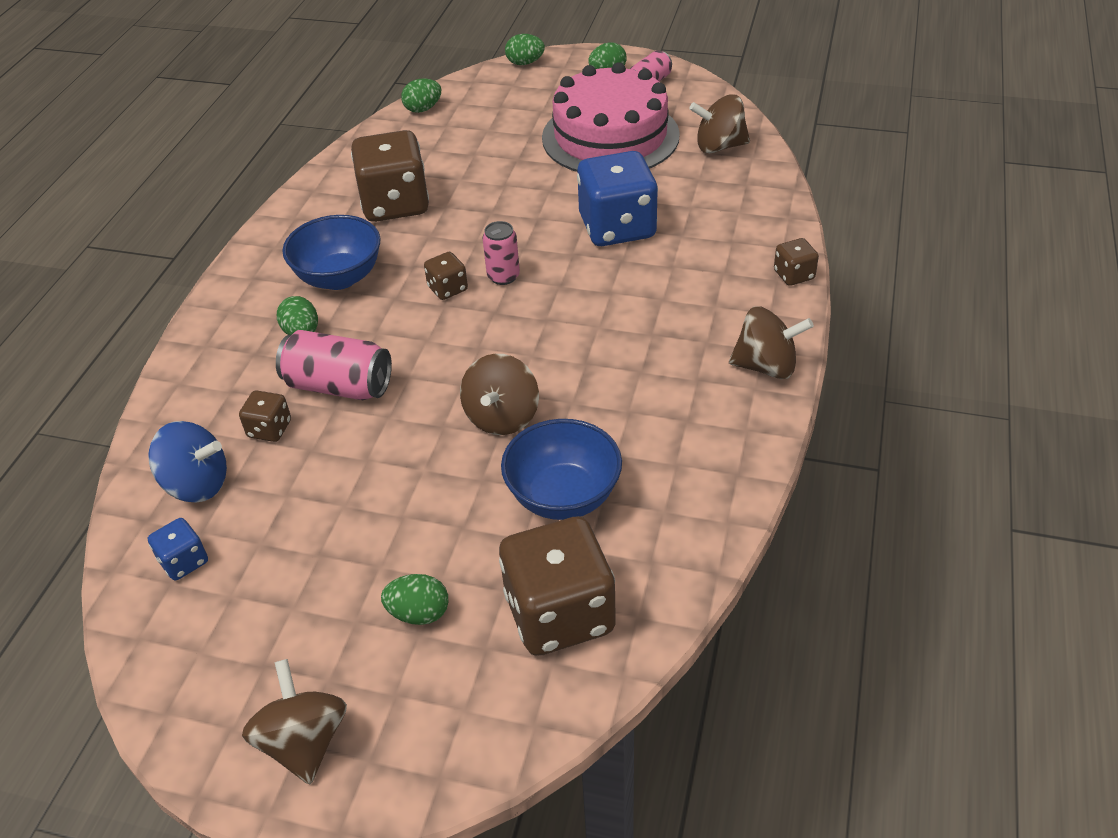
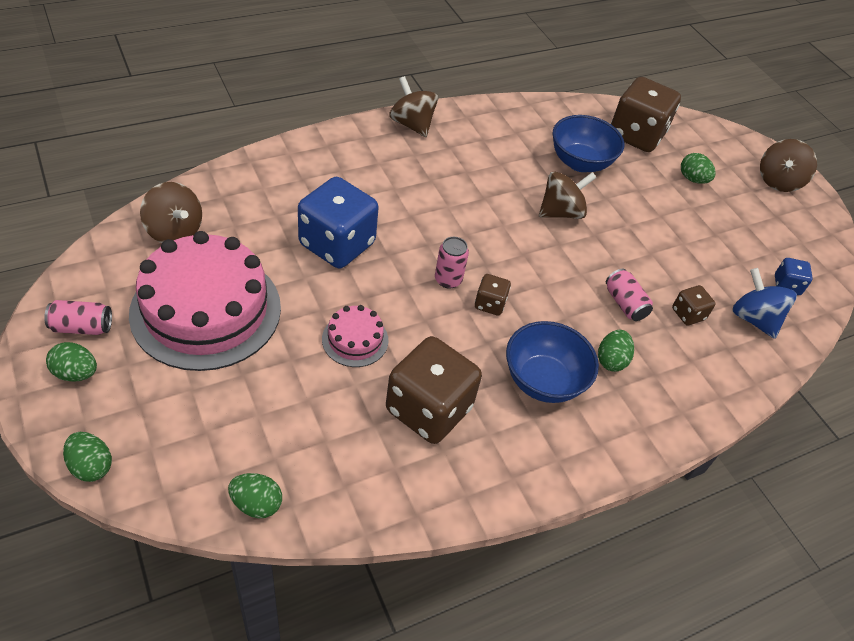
camera: 140 degrees left, 5 degrees up
pink can [276,330,392,400] -> pink can [606,269,653,321], size x0.63
brown dice [774,238,819,286] -> none
none -> pink cake [322,305,388,367]

